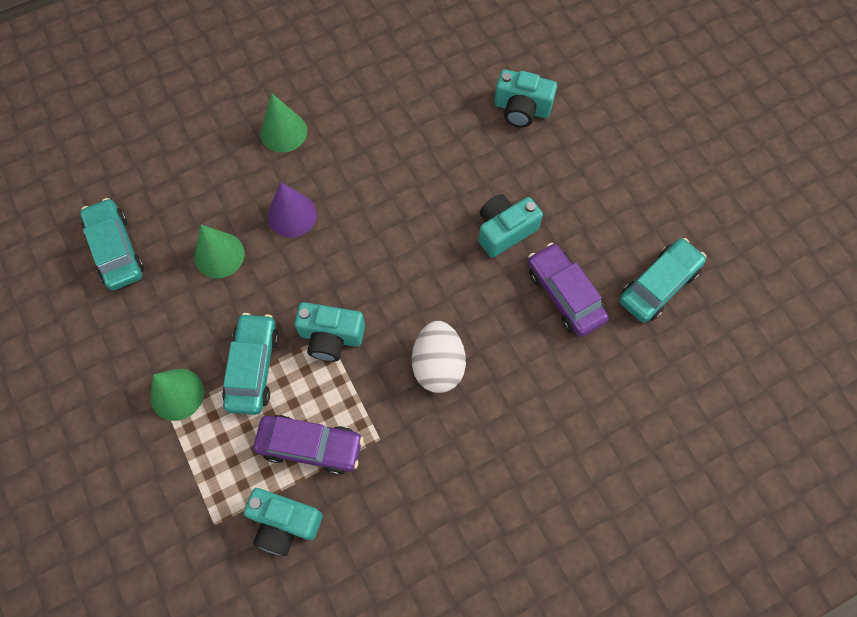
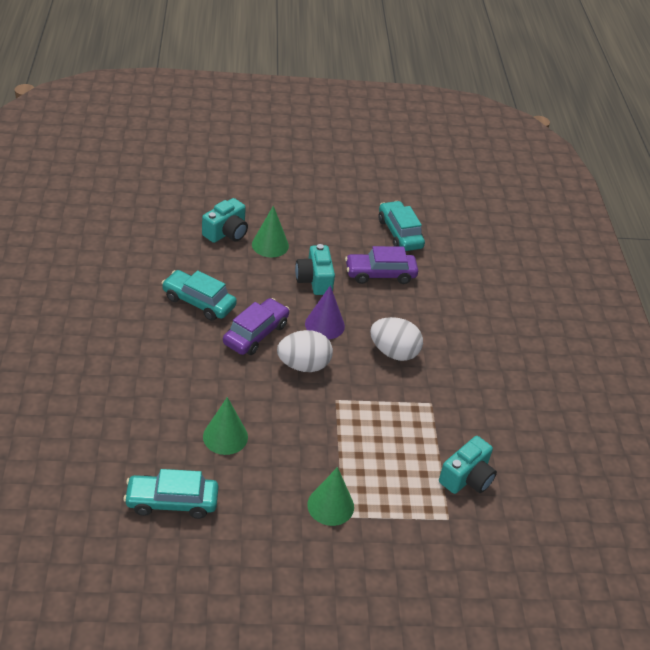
camera: 70 degrees left, 25 degrees down
turquoise car [222,313,279,415] -> turquoise car moved to [162,270,237,321]
purple car [253,415,363,475] -> purple car moved to [223,298,290,355]
green cone [260,94,307,153] -> green cone moved to [252,206,289,257]
purple cone [268,182,317,238] -> purple cone moved to [305,285,345,339]
turquoise camera [295,302,365,362] -> none
none -> white egg [277,330,333,372]

